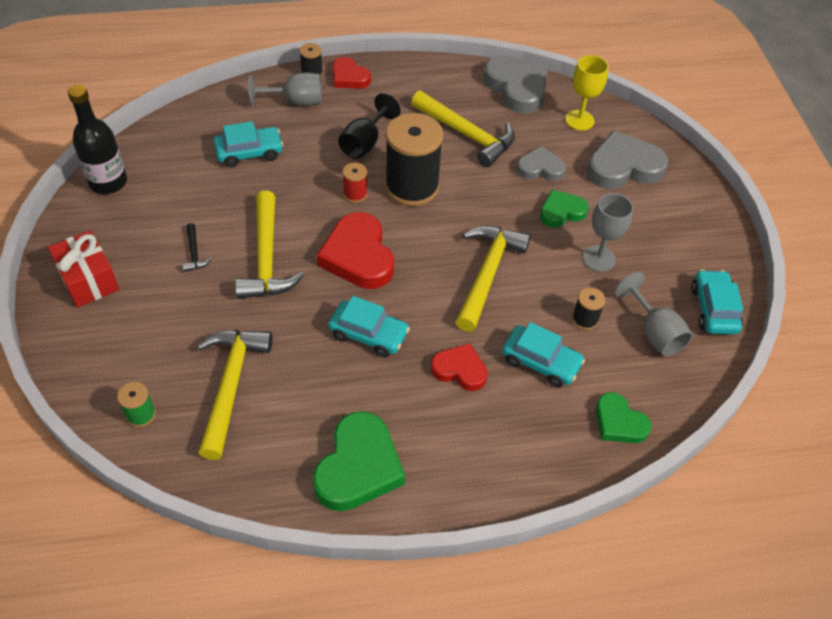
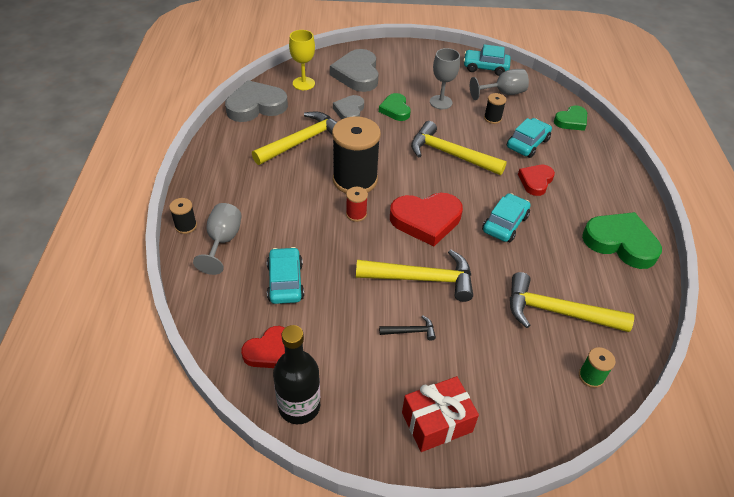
camera: 80 degrees left, 5 degrees down
red heart [333,57,371,89] -> red heart moved to [241,326,285,368]
black goblet [338,93,401,159] -> none

